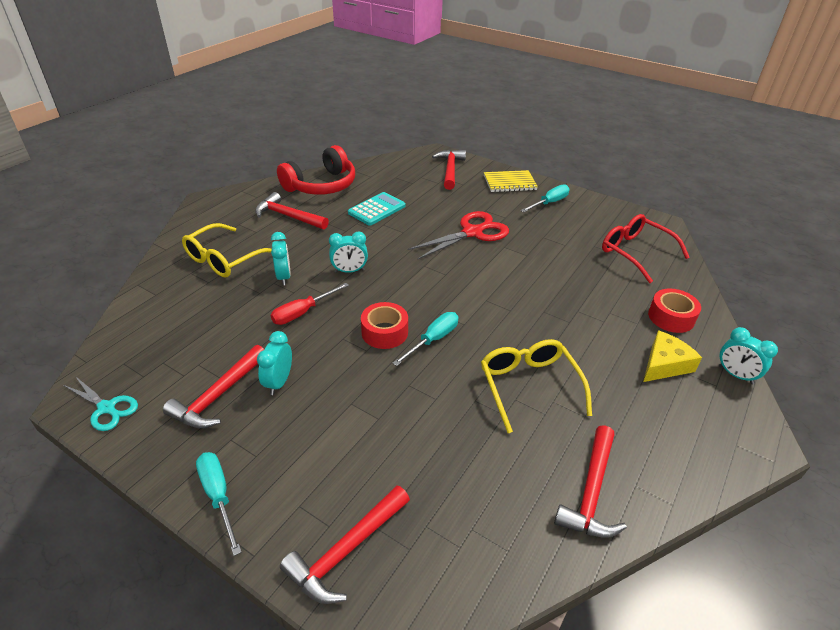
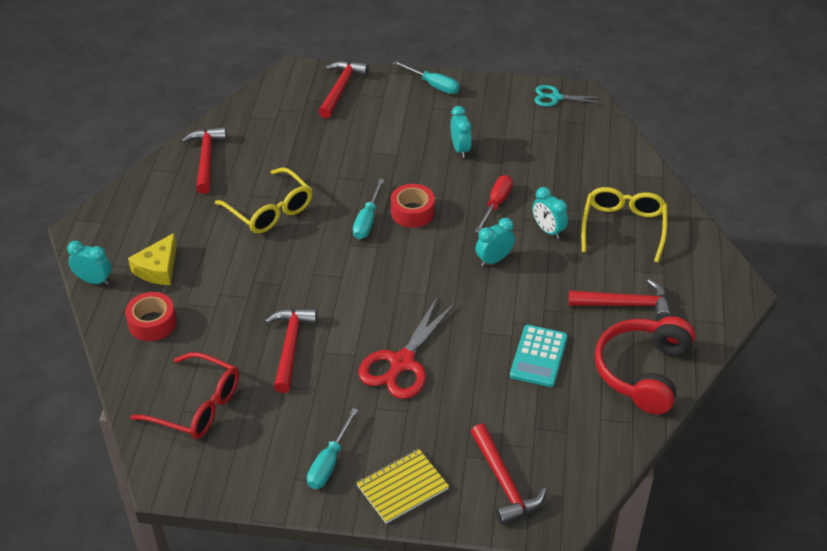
camera: 155 degrees right, 5 degrees up
red hammer [163,345,264,429] -> red hammer moved to [265,308,317,393]

